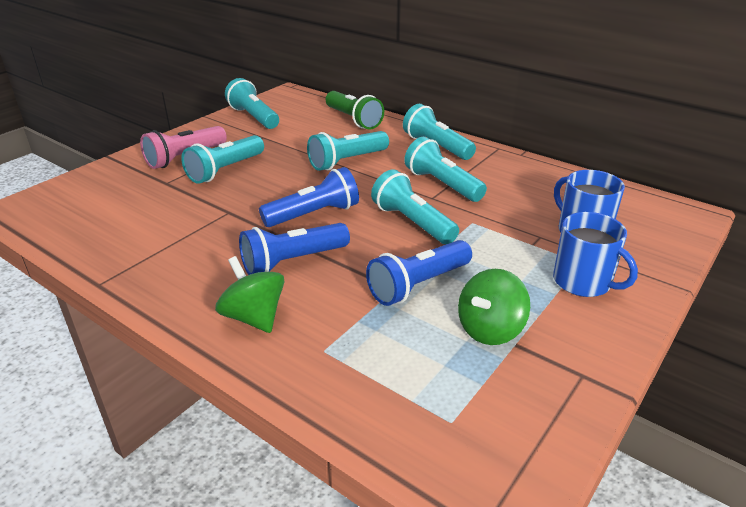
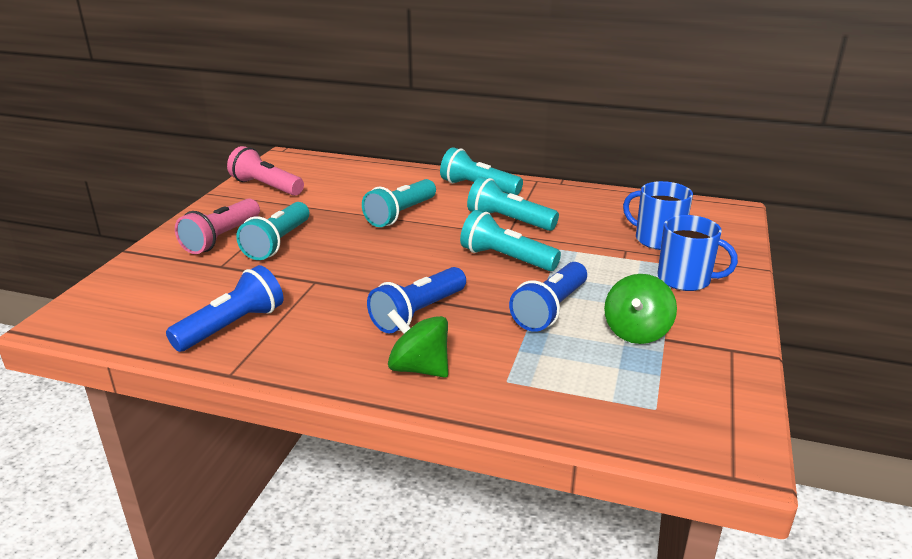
camera: 20 degrees left, 5 degrees down
turquoise flashlight [225,78,279,129] -> pink flashlight [227,146,304,196]
blue flashlight [259,167,359,227] -> blue flashlight moved to [166,265,284,352]
green flashlight [326,91,384,129] -> none

